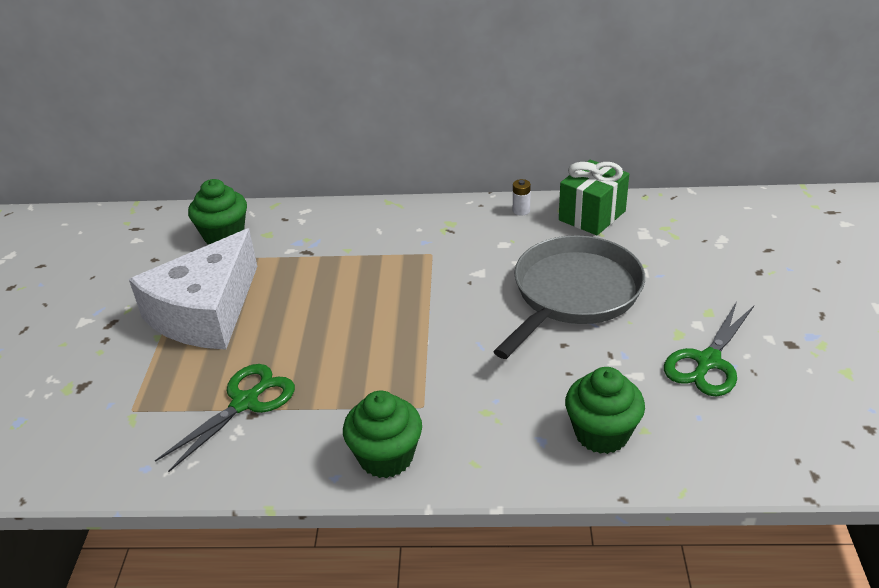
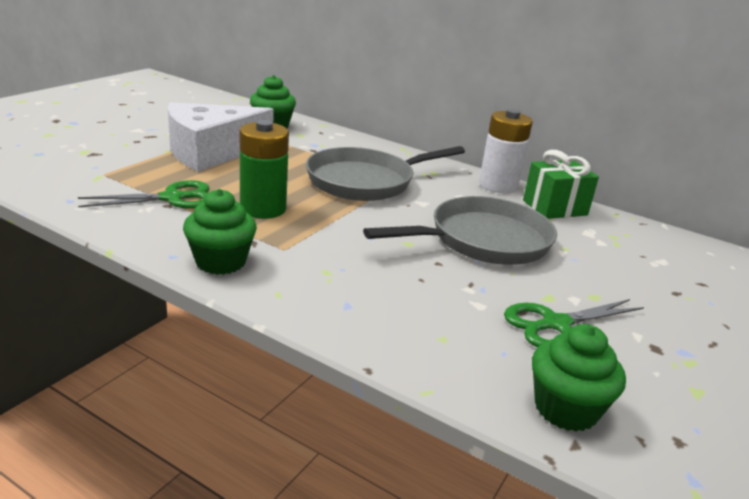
camera: 25 degrees right, 10 degrees down
white battery [513,179,531,216] -> white battery [479,109,533,193], size x2.47
green cupcake [565,367,645,454] -> green cupcake moved to [532,324,626,432]
none -> green battery [240,120,289,219]
none -> grey pan [306,146,465,201]

